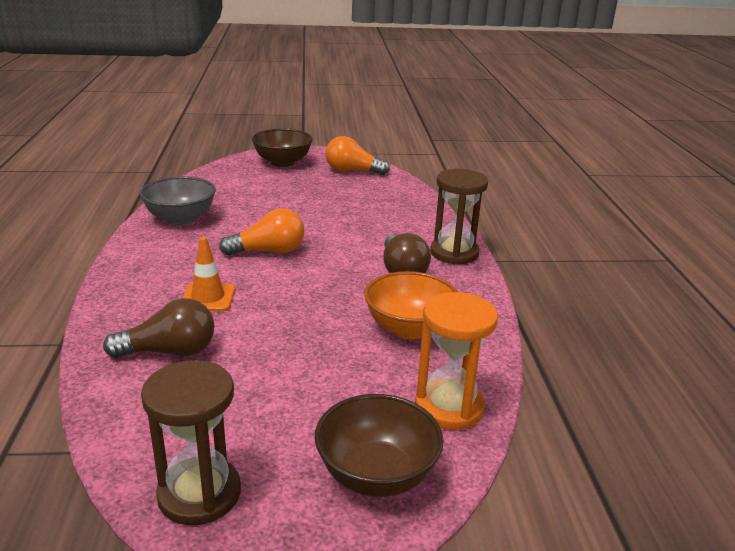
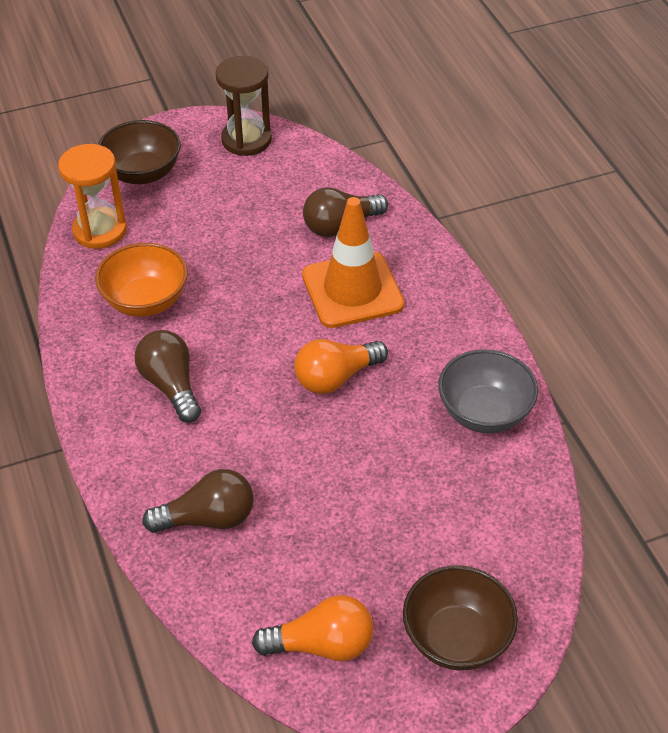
camera: 165 degrees right, 20 degrees up
orange traffic cone [183,237,235,311] -> orange traffic cone [302,197,405,328], size x1.76
brown hourglass [430,169,488,265] -> none
none -> brown light bulb [142,469,254,533]

